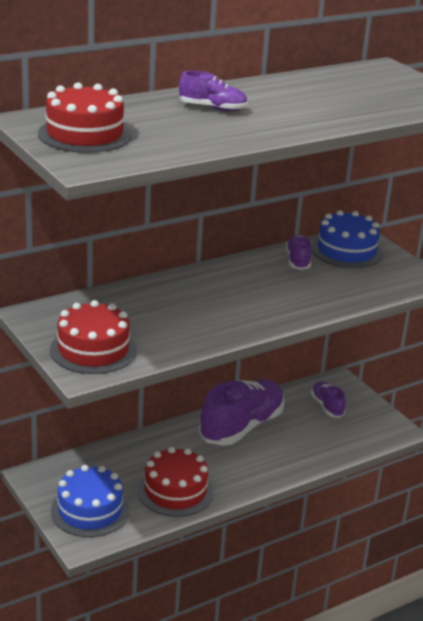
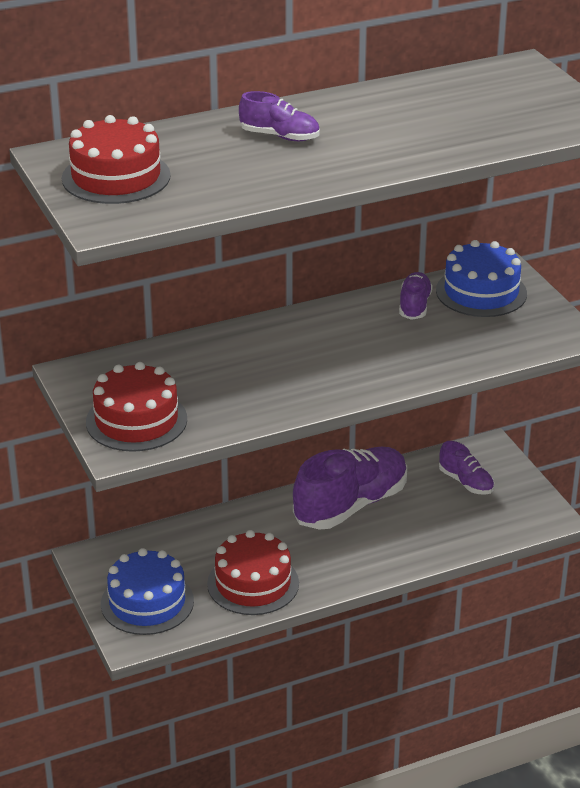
camera: 10 degrees right, 5 degrees up
purple shoe [311,381,346,418] -> purple shoe turned 150 degrees clockwise [439,441,494,495]

